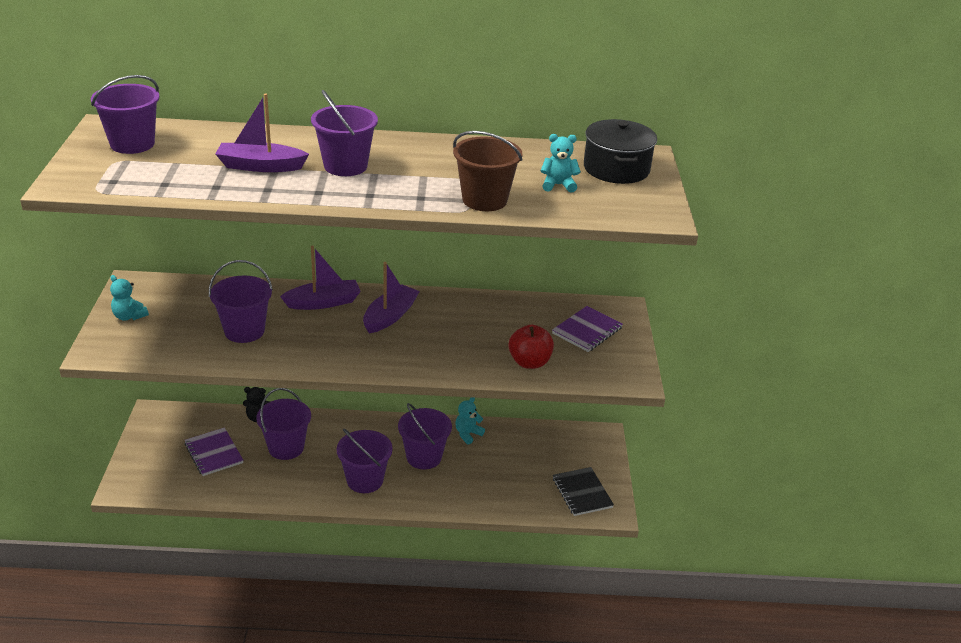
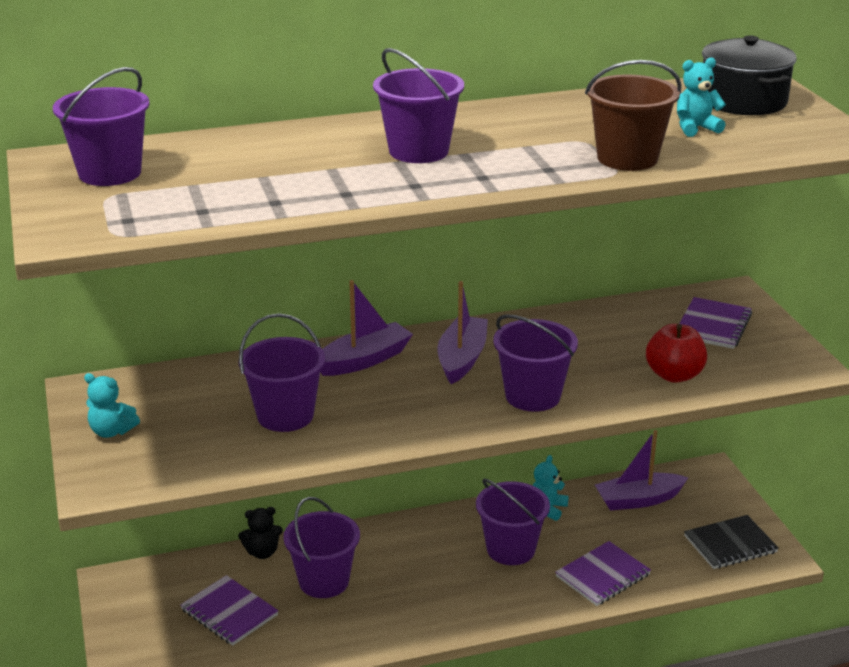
camera: 15 degrees left, 5 degrees down
purple boat [216,94,309,172] -> purple boat moved to [595,430,689,511]
purple bucket [337,429,393,493] -> purple bucket moved to [493,314,578,412]
black notebook [553,467,614,516] -> black notebook turned 75 degrees counterclockwise [684,515,779,569]
none -> purple notebook [555,541,651,606]

